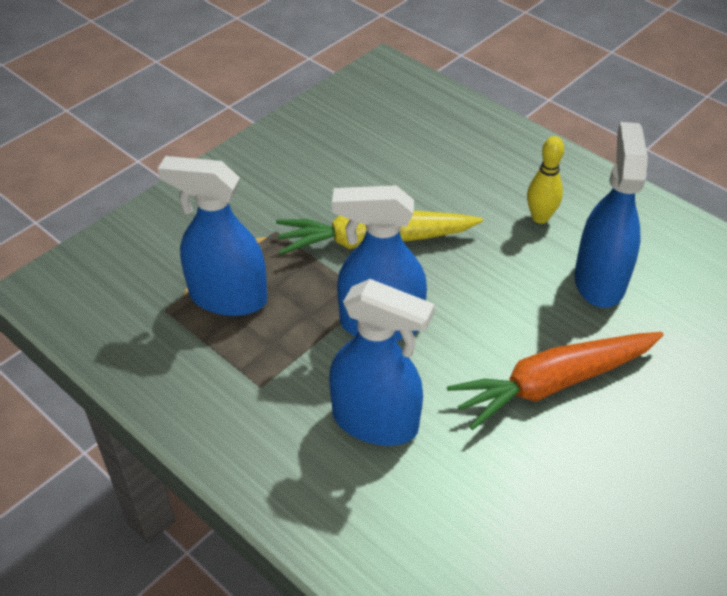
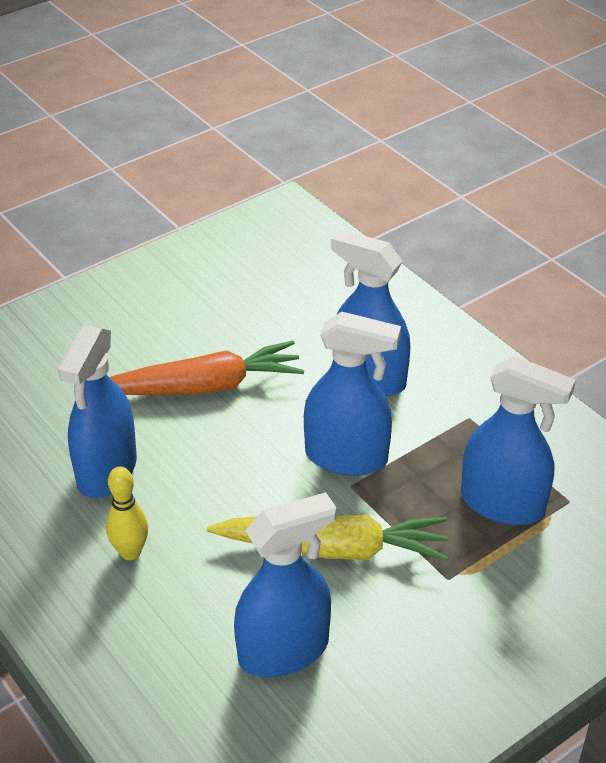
camera: 170 degrees left, 5 degrees down
none -> blue spray bottle [234,492,337,677]

